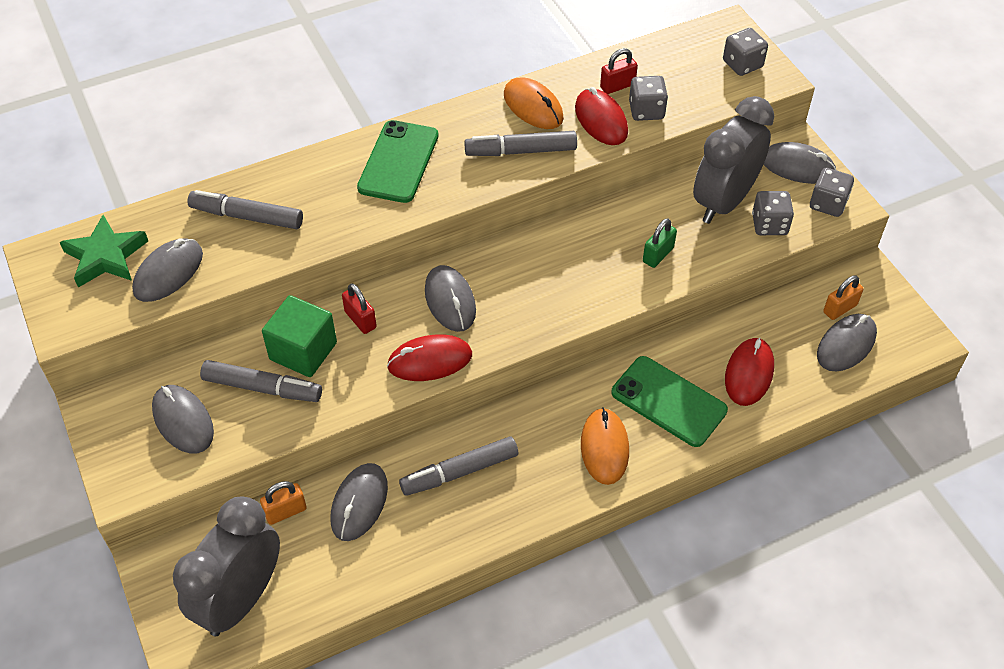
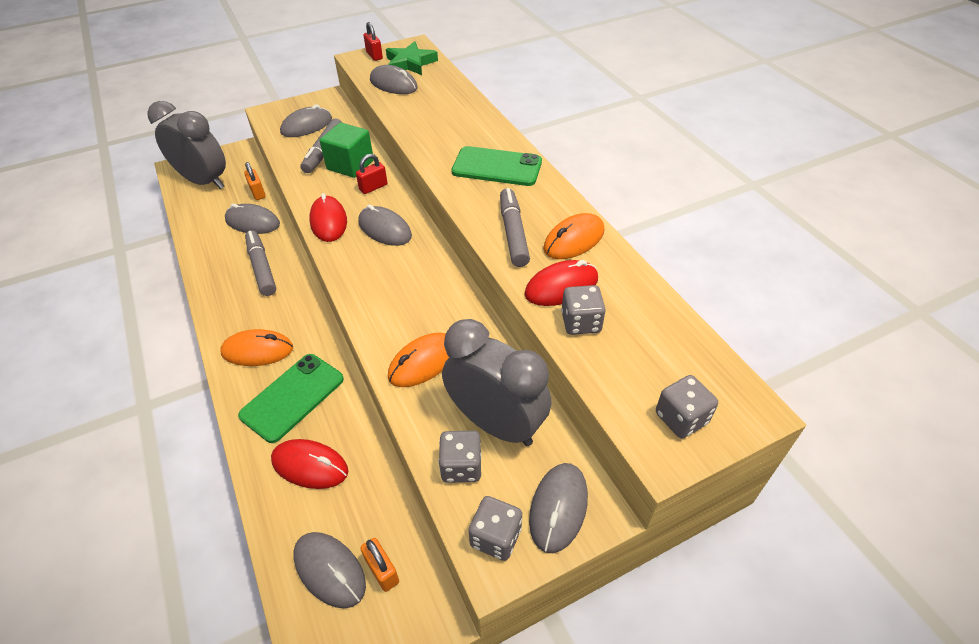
camera: 90 degrees right, 5 degrees down
grey marker [187,190,303,229] -> none
grey mouse [425,265,476,332] -> grey mouse turned 60 degrees clockwise [358,205,412,246]
red padlock [600,48,638,94] -> red padlock moved to [363,22,383,61]
green padlock [643,218,677,268] -> orange mouse [388,333,449,387]

